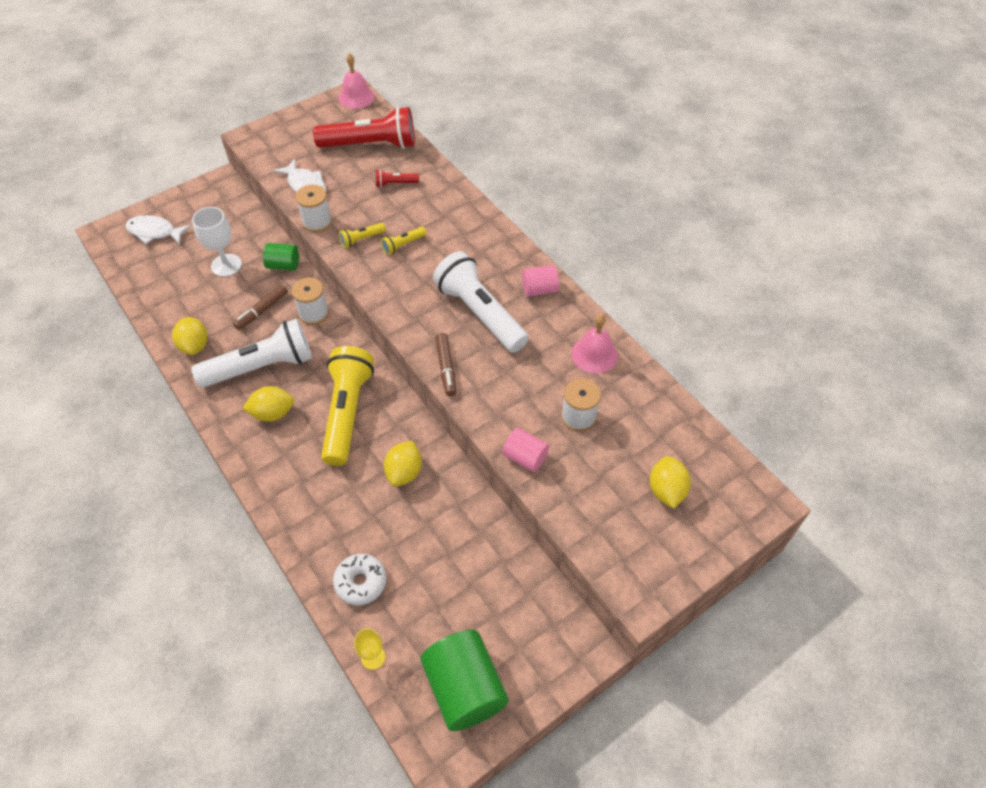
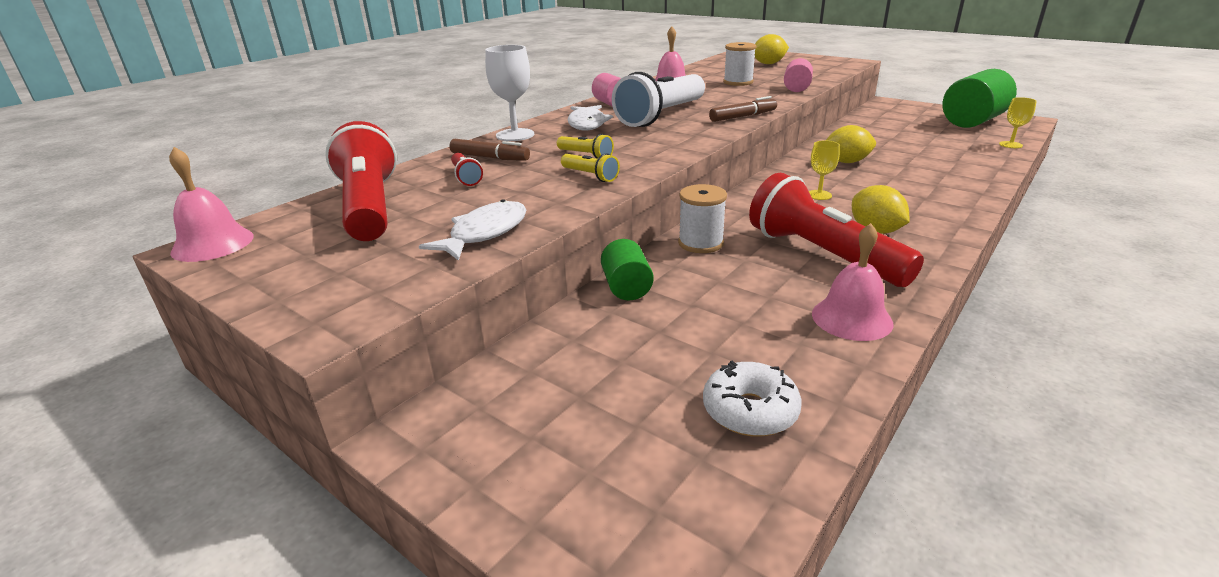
camera: 105 degrees left, 25 degrees down
white fish [125,215,191,245] -> white fish moved to [567,105,613,131]
yellow lemon [172,317,208,355] -> pink bell [812,223,894,341]
white flashlight [191,319,312,388] -> red flashlight [749,173,924,287]
white goblet [192,207,242,277] -> white goblet moved to [485,45,534,141]
brown marker [233,284,288,330] -> brown marker moved to [449,139,530,161]
white spool [295,185,332,232] -> none
yellow flashlight [321,346,374,466] -> yellow goblet [809,141,840,200]
white donut [333,554,386,606] -> white donut moved to [703,360,802,436]

